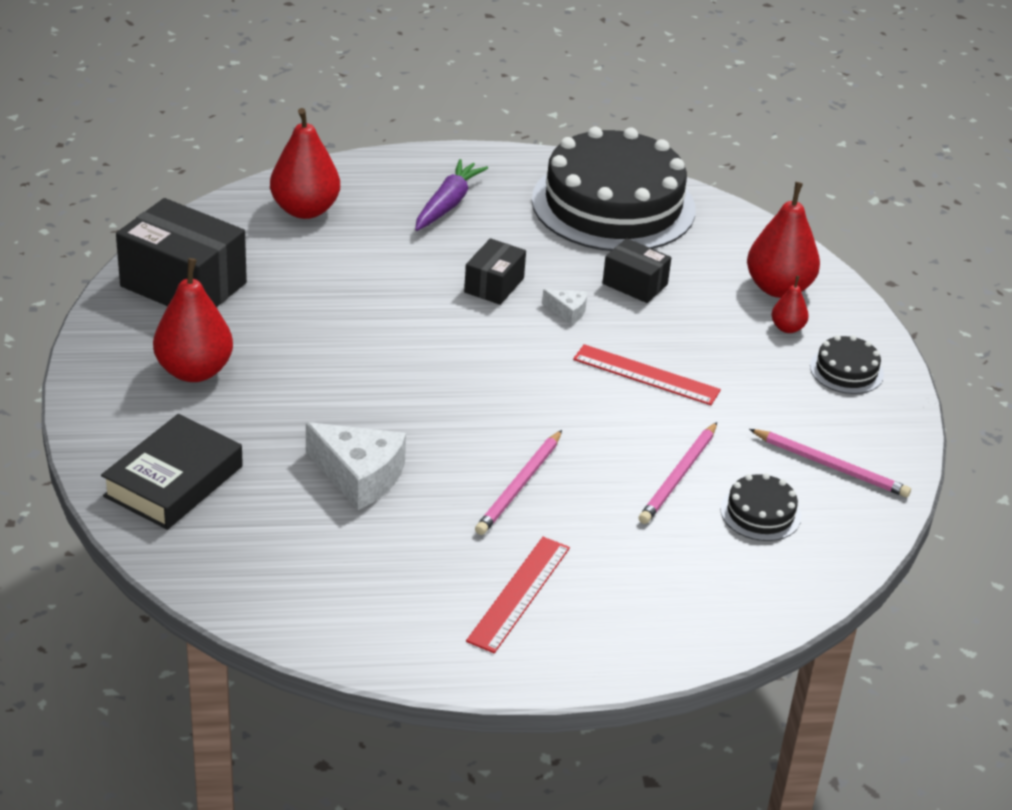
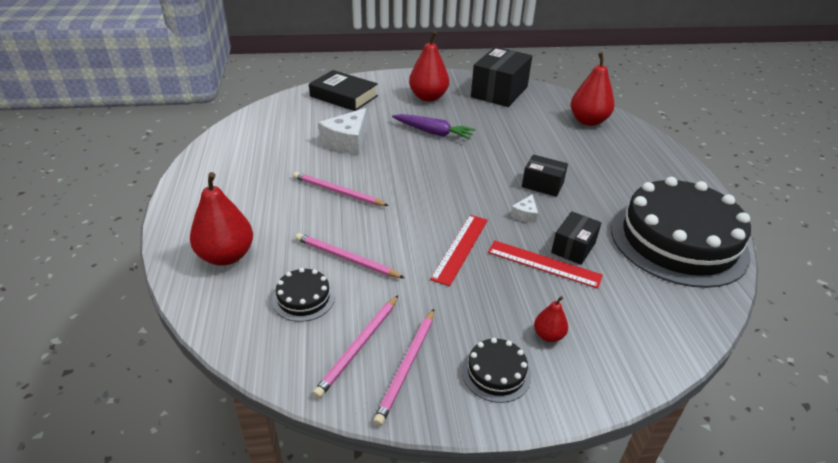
camera: 90 degrees right, 0 degrees up
purple carrot [415,159,488,231] -> purple carrot moved to [392,114,476,140]
red ruler [466,537,570,653] -> red ruler moved to [488,240,603,289]
red pear [747,182,820,298] -> red pear moved to [190,172,253,266]
none -> pink pencil [373,309,434,426]

